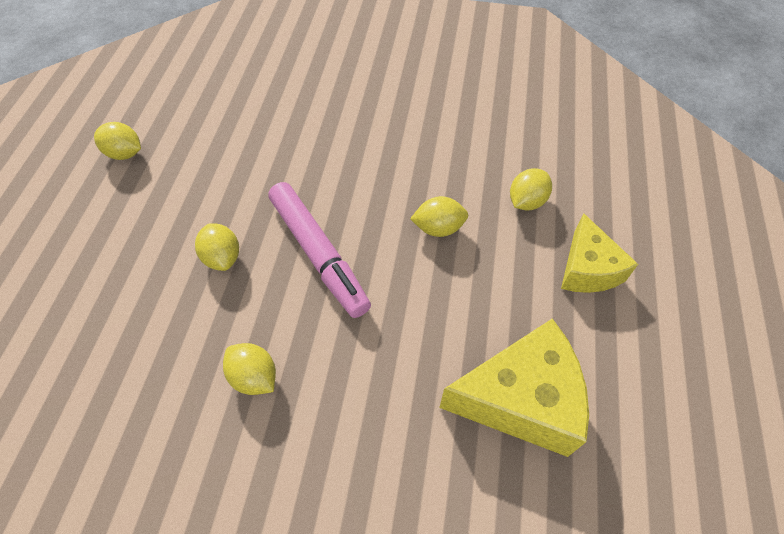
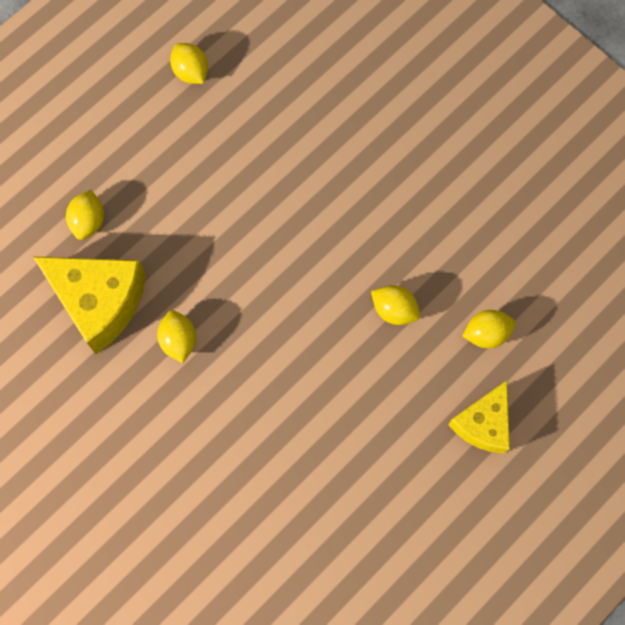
camera: 35 degrees right, 15 degrees up
yellow lemon [195,223,239,271] -> yellow lemon moved to [66,189,104,240]
pink marker [268,182,371,318] -> none
yellow cheese [439,318,589,457] -> yellow cheese moved to [33,257,146,354]

